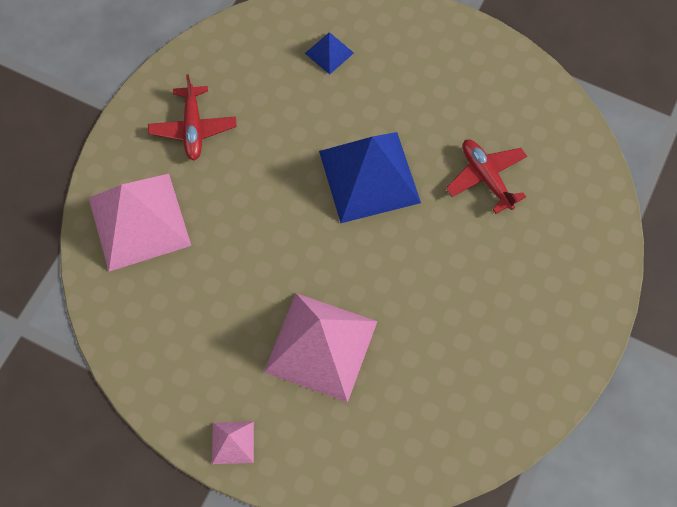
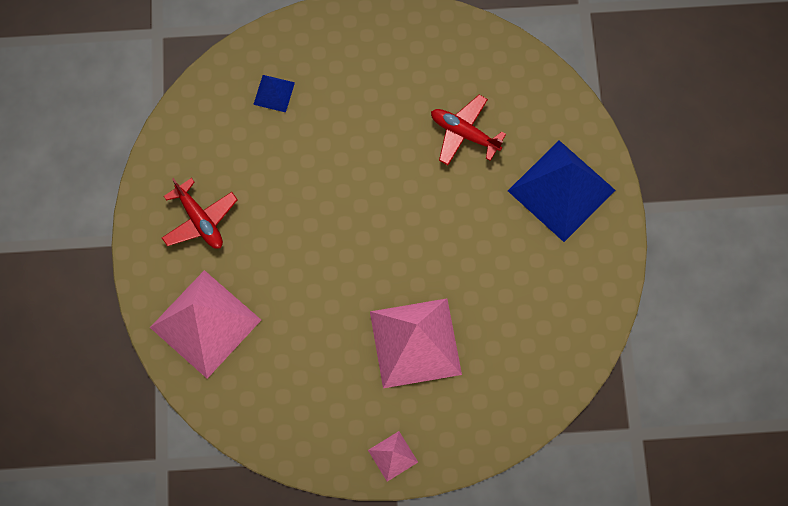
camera: 30 degrees left, 5 degrees up
blue pyramid [319,132,421,223] -> blue pyramid moved to [508,140,615,242]

